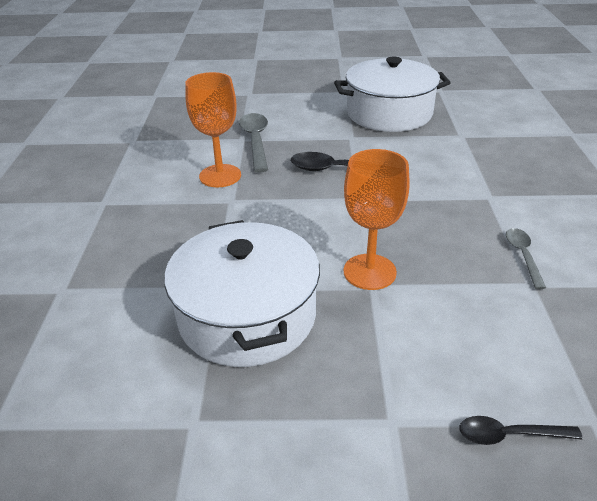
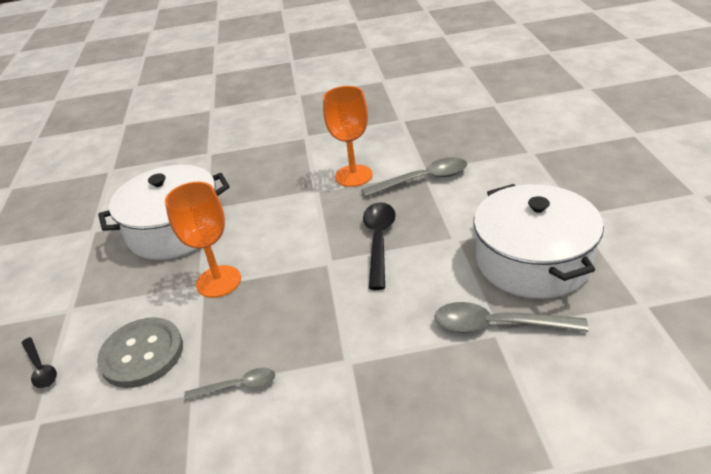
camera: 85 degrees right, 0 degrees up
black spoon [459,416,583,445] -> black spoon turned 150 degrees clockwise [21,337,57,388]
none -> grey button [97,317,183,388]
none -> grey spoon [434,302,588,333]

